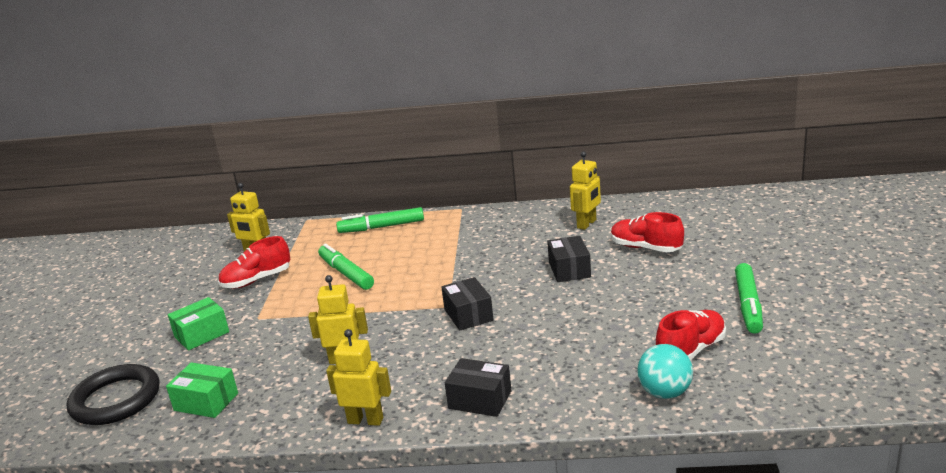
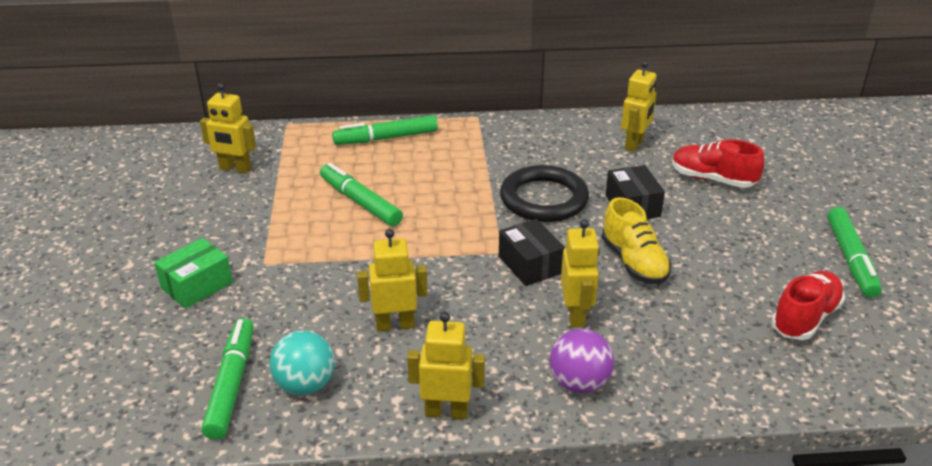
camera: 10 degrees left, 10 degrees up
black ring [67,364,159,425] -> black ring moved to [500,165,589,222]
green box [166,362,238,418] -> green marker [201,318,254,440]
red shoe [218,236,290,288] -> none
black box [445,358,512,417] -> purple ball [550,329,614,393]
turquoise ball [637,344,693,399] -> turquoise ball moved to [270,330,335,395]
none -> yellow robot [561,219,600,328]
none -> yellow shoe [602,197,671,284]

